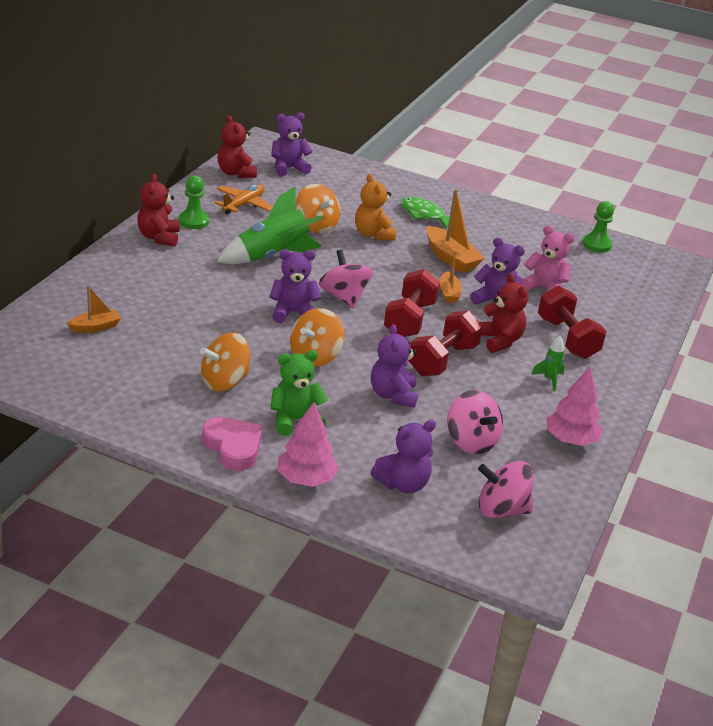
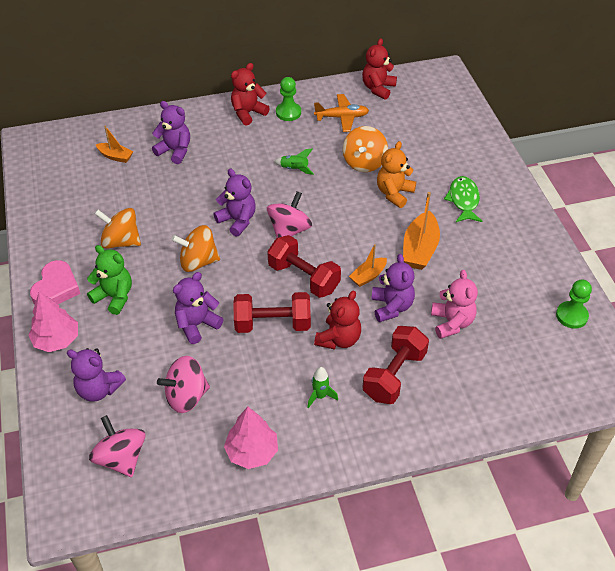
camera: 55 degrees right, 15 degrees up
green rocket [217,186,323,264] -> green rocket [274,148,314,175], size x0.45
purple teddy bear [271,112,313,176] -> purple teddy bear moved to [152,101,190,164]
red dumbbell [384,269,440,337] -> red dumbbell turned 60 degrees clockwise [267,235,341,298]
pink spinning top [447,390,503,454] -> pink spinning top turned 45 degrees clockwise [157,356,210,413]

